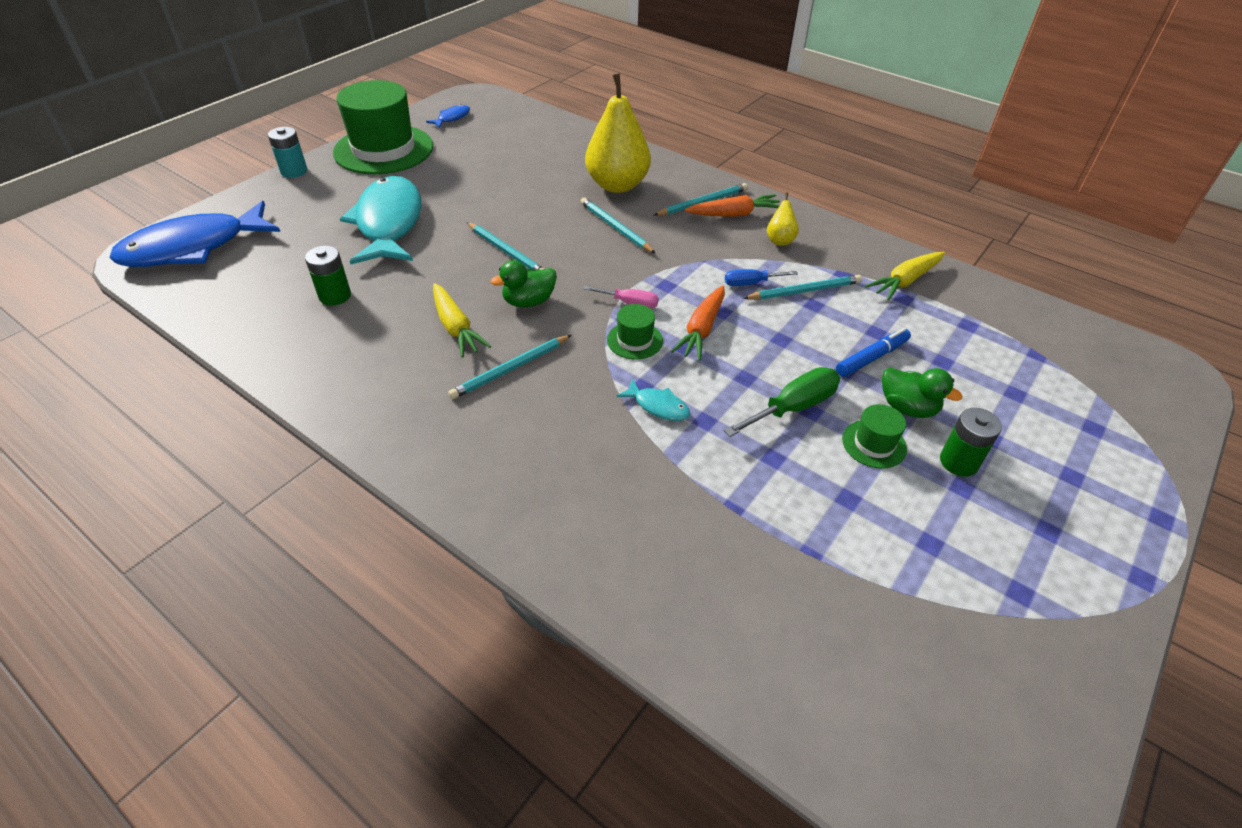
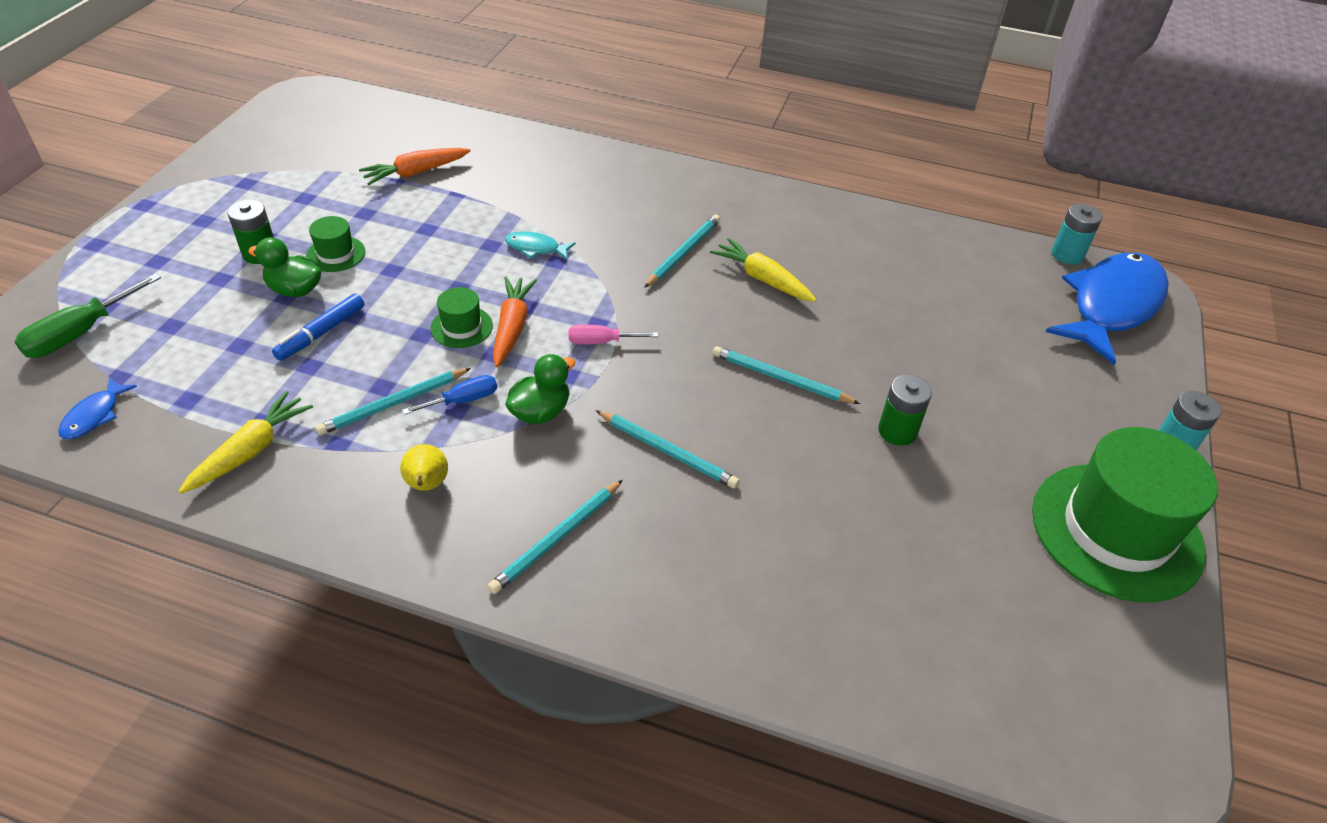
camera: 160 degrees right, 0 degrees up
green battery [305,246,351,306] -> green battery moved to [878,375,932,446]
turquoise fish [340,176,422,264] -> none
blue fish [426,104,470,128] -> blue fish moved to [58,377,137,439]
green duck [491,260,557,307] -> green duck moved to [505,354,575,424]
yellow pear [585,73,651,193] -> none
green hat [607,304,663,359] -> green hat moved to [430,287,493,348]
orange carrot [685,194,780,217] -> orange carrot moved to [359,148,471,185]
green screwdriver [724,367,840,437] -> green screwdriver moved to [15,273,161,358]
none -> turquoise battery [1052,203,1103,264]

